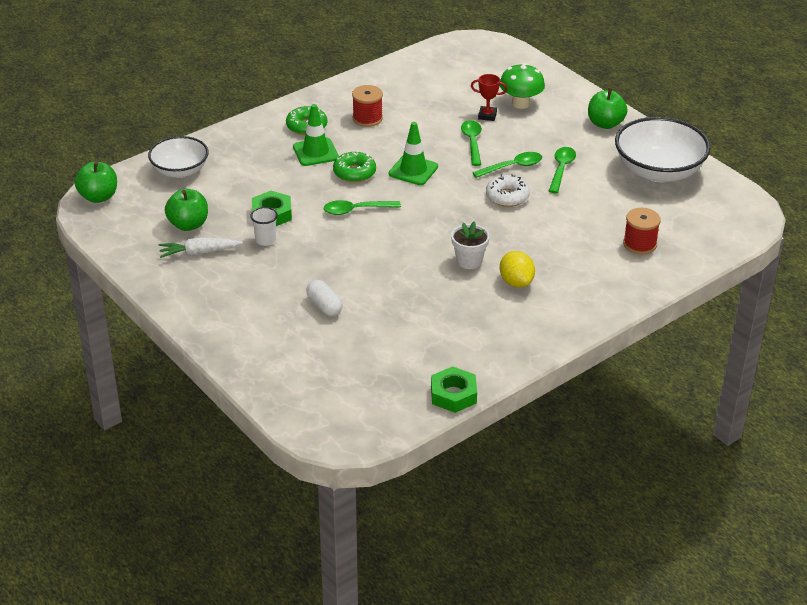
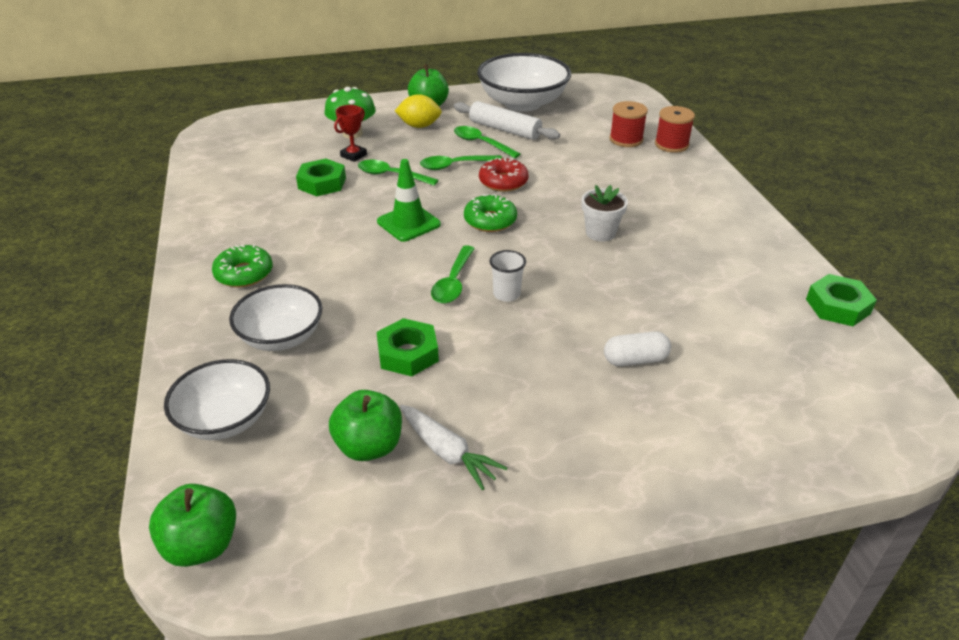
camera: 65 degrees left, 0 degrees up
white carrot [159,237,243,258] -> white carrot turned 60 degrees counterclockwise [400,405,507,490]
white cup [250,207,278,246] -> white cup moved to [490,250,526,302]
green traffic cone [293,104,339,166] -> none
green donut [333,151,376,183] -> green donut moved to [464,194,517,232]
red spool [352,85,383,127] -> red spool moved to [655,106,695,153]
green spoon [472,152,542,178] -> green spoon turned 105 degrees counterclockwise [420,155,502,170]
white donut [486,174,530,207] -> red donut [479,157,528,192]
yellow lemon [500,251,535,288] -> yellow lemon moved to [395,94,442,128]
none -> white bowl [229,284,322,351]
none -> green nut [296,158,346,196]
none -> white rolling pin [454,101,560,140]

